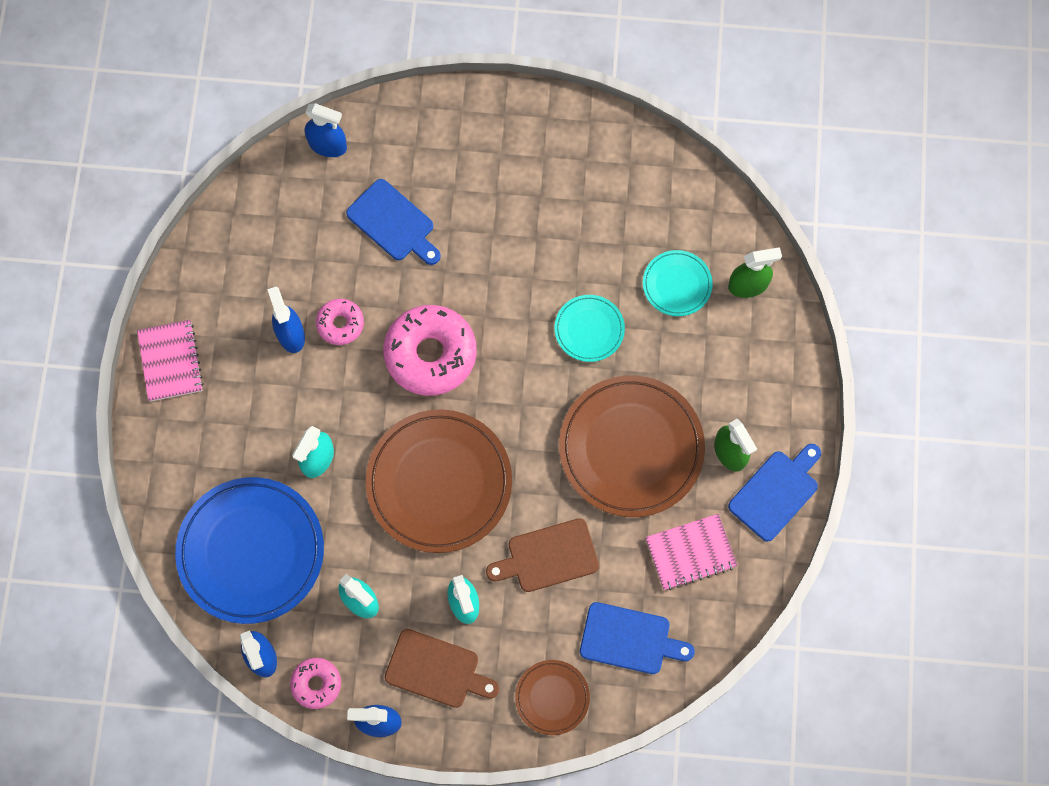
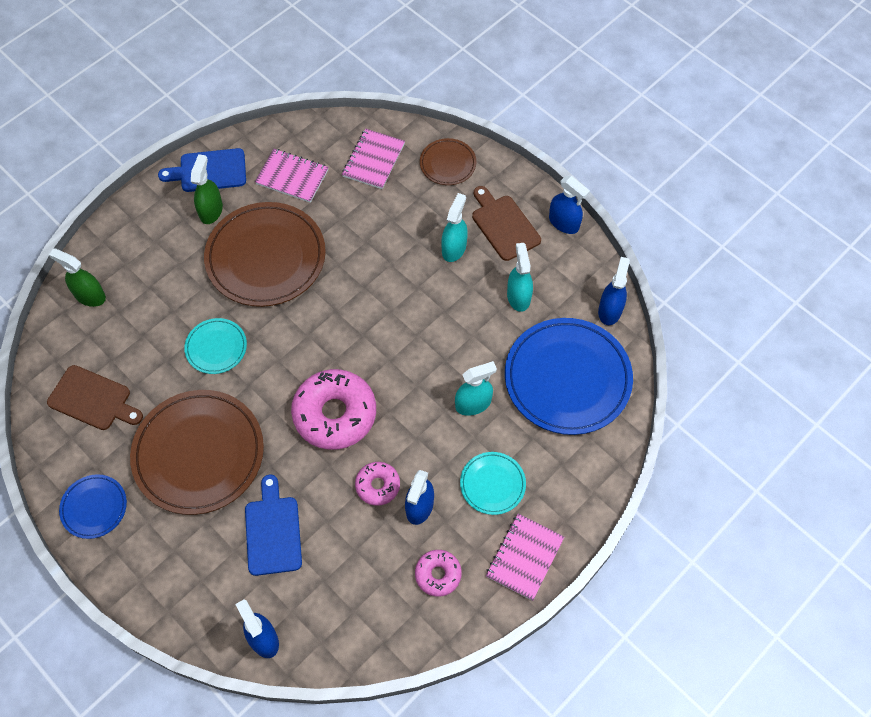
camera: 140 degrees left, 10 degrees down
pink donut [290,658,341,709] -> pink donut moved to [415,550,462,597]
brown plate [365,409,512,553] -> brown plate moved to [130,390,264,515]
brown cutting board [486,518,599,592] -> brown cutting board moved to [47,365,143,430]
blue cutting board [580,602,695,674] -> pink notebook [342,129,405,189]
turquoise plate [643,250,713,316] -> turquoise plate moved to [460,452,526,515]
none -> blue plate [59,474,127,539]

